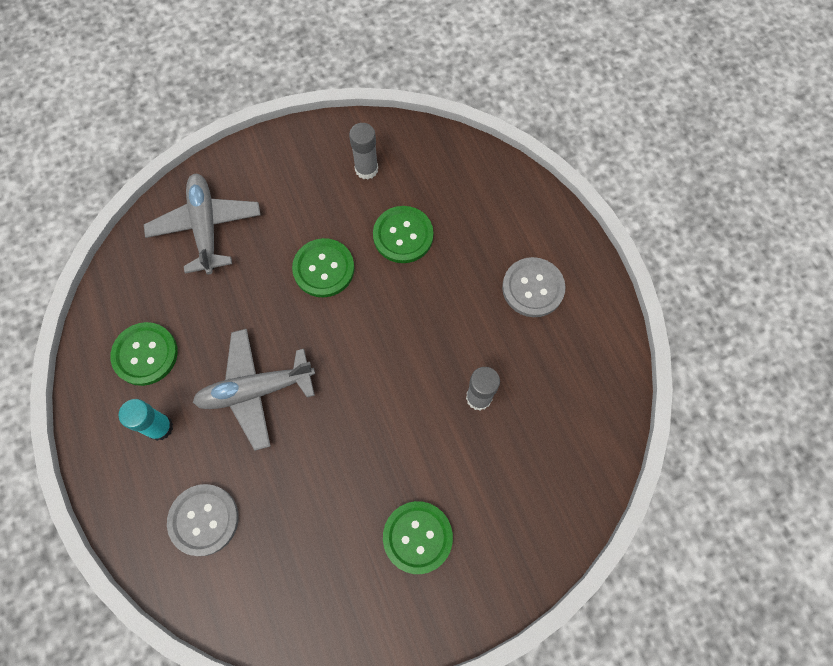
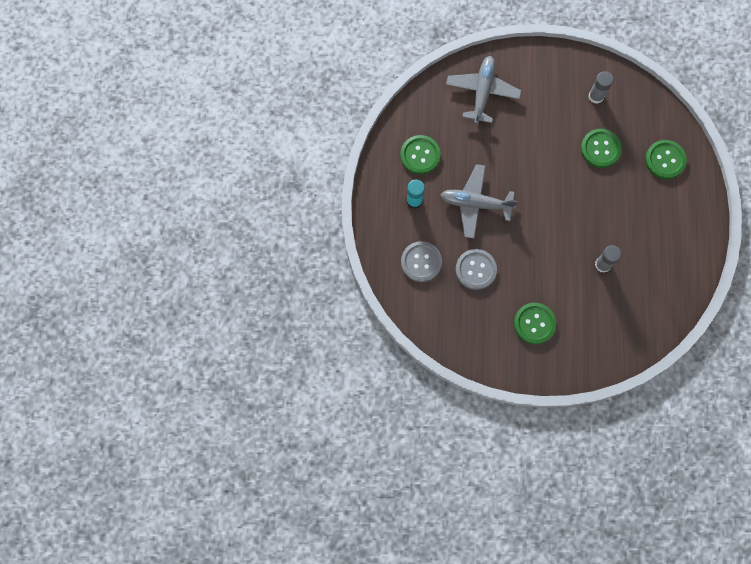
camera: 25 degrees right, 5 degrees up
green button [292,238,354,297] -> green button moved to [645,140,687,179]
grey button [502,257,566,317] -> grey button moved to [455,249,497,290]

